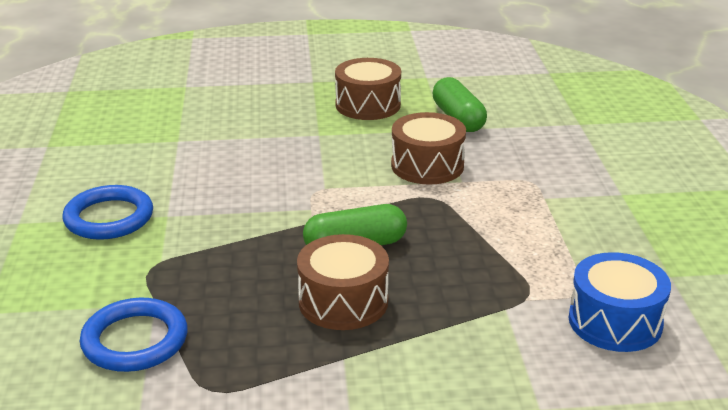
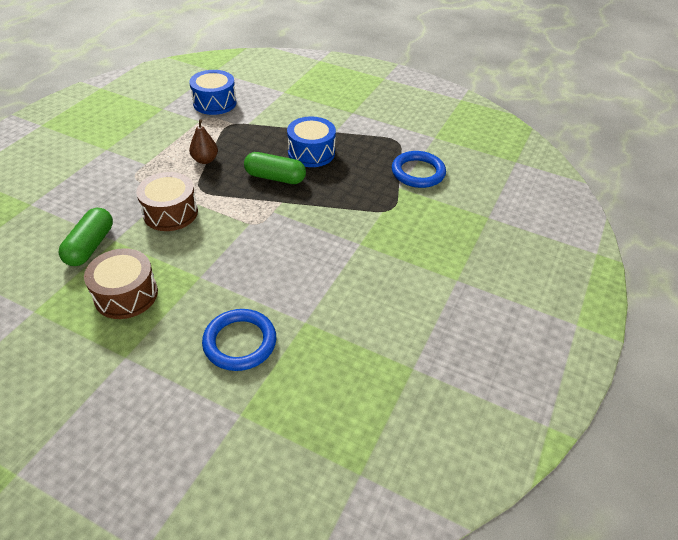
camera: 150 degrees left, 15 degrees up
blue ring [63,185,153,240] -> blue ring moved to [202,309,276,371]
brown drum [297,234,389,330] -> blue drum [287,116,336,167]
none -> brown pear [189,119,218,164]

